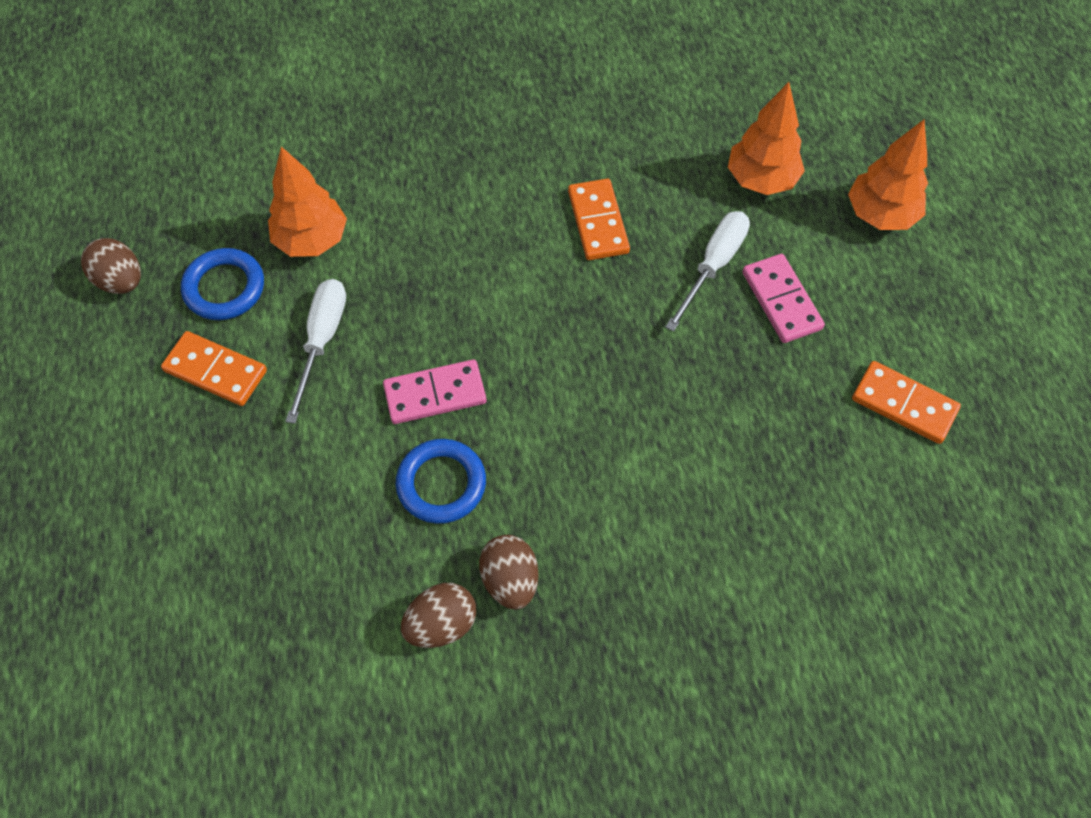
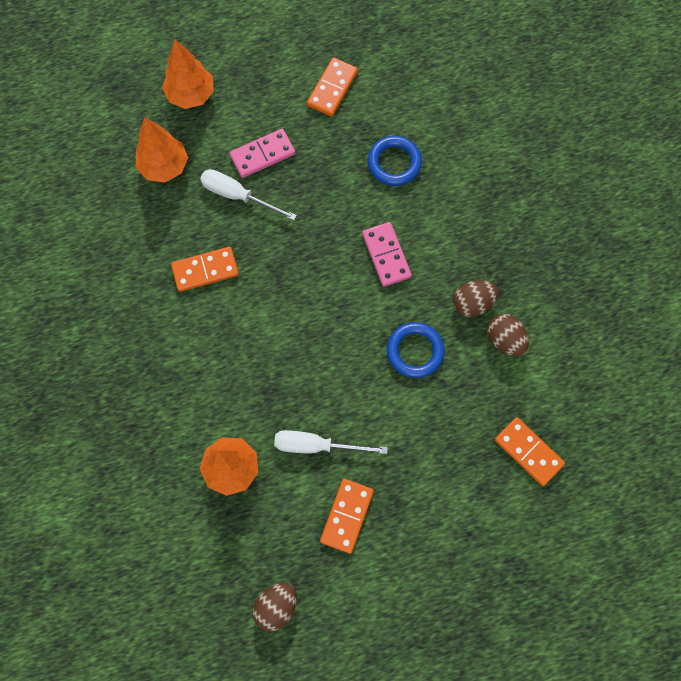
camera: 95 degrees left, 10 degrees up
blue ring [181,248,264,320] -> blue ring moved to [368,136,422,186]
pink domino [383,360,486,424] -> pink domino moved to [362,222,412,287]
none -> orange domino [495,417,565,486]

